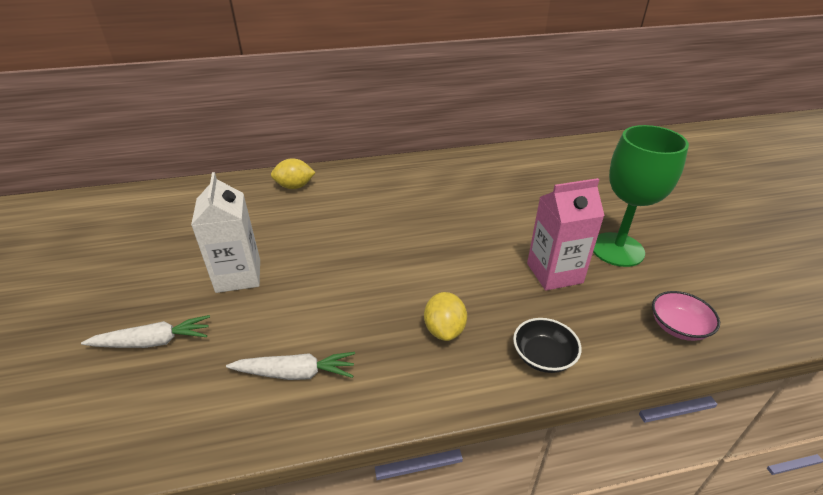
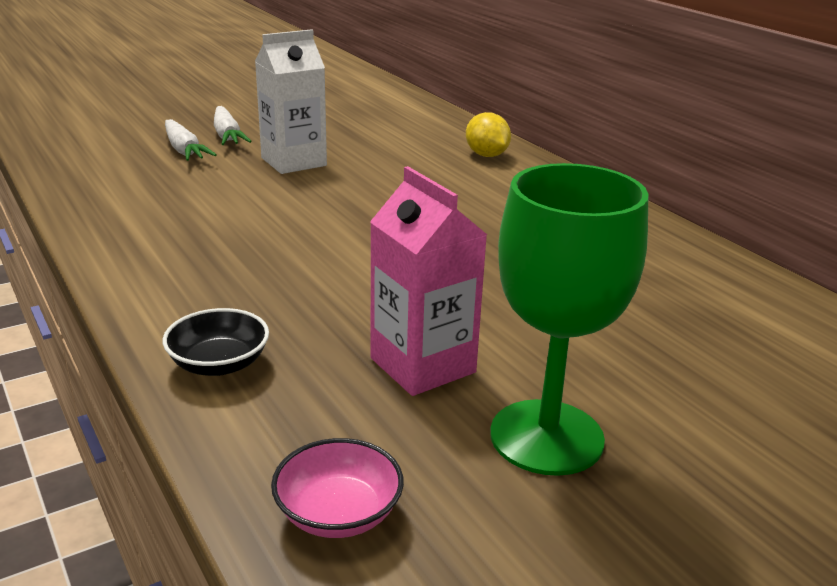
camera: 70 degrees right, 10 degrees down
white carrot [226,352,355,380] -> white carrot moved to [214,106,252,145]
yellow lemon [424,292,467,341] -> none

